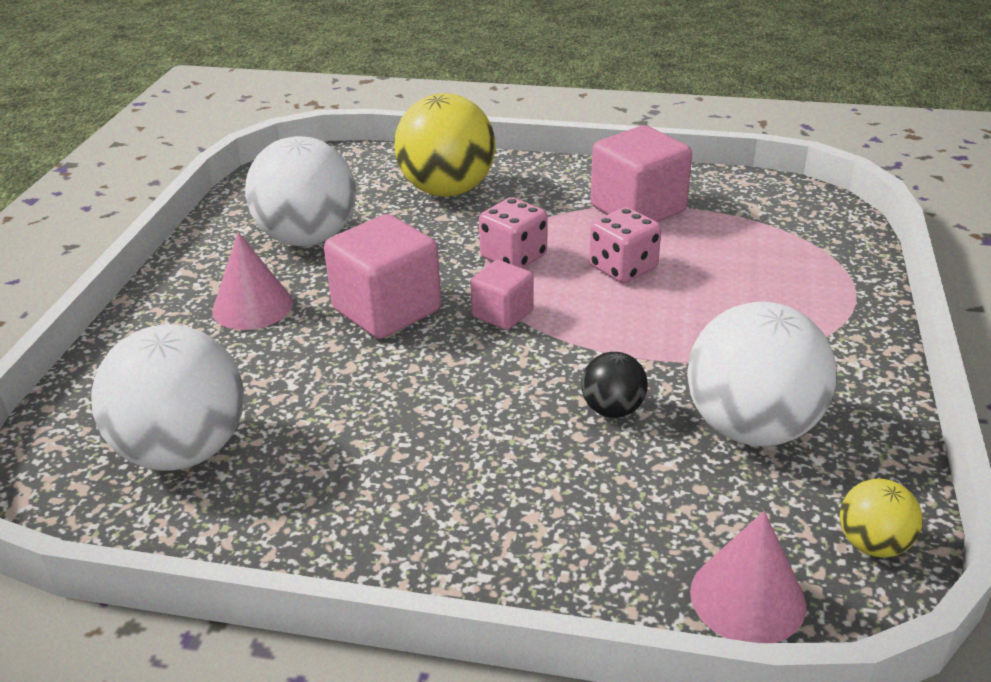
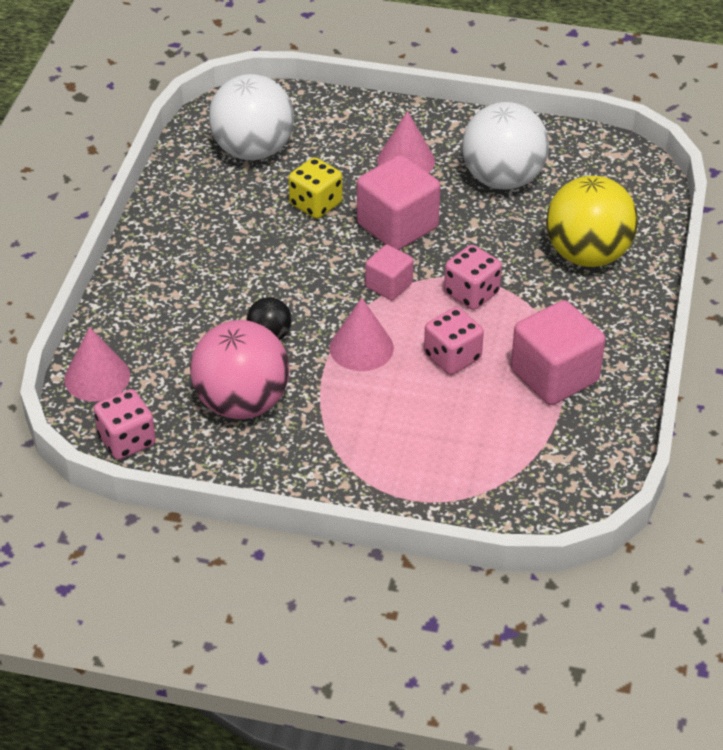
camera: 90 degrees right, 10 degrees up
white ball [687,302,837,447] -> pink ball [190,320,289,419]
yellow ball [840,478,923,557] -> pink dice [94,389,156,460]
none -> yellow dice [288,157,342,219]
none -> pink cone [329,298,394,371]

